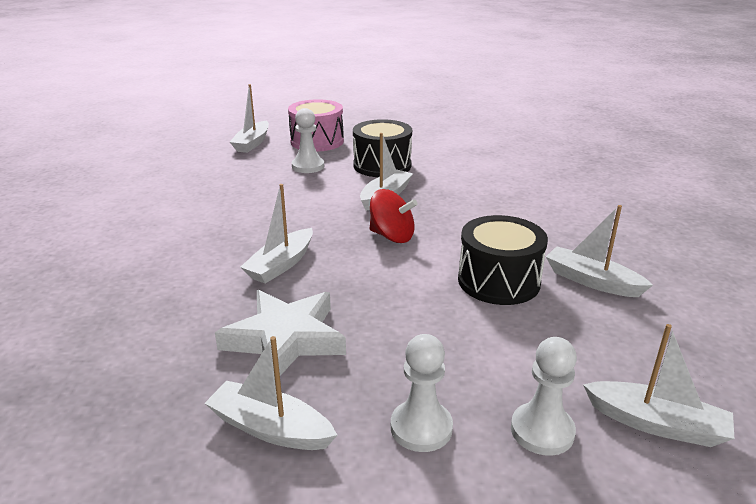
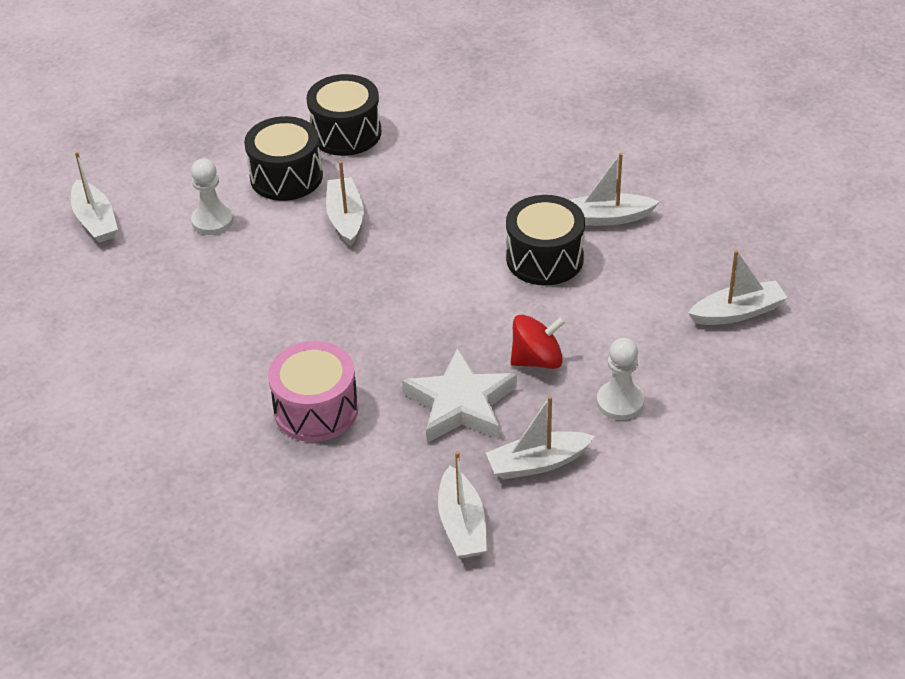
camera: 40 degrees left, 15 degrees up
white boat [240,184,313,283] -> white boat moved to [438,451,487,558]
pink drum [288,99,344,152] -> pink drum moved to [268,341,359,442]
red spinning top [370,189,417,243] -> red spinning top moved to [511,315,566,369]
white pawn [511,337,577,456] -> none
none -> black drum [306,74,381,156]

